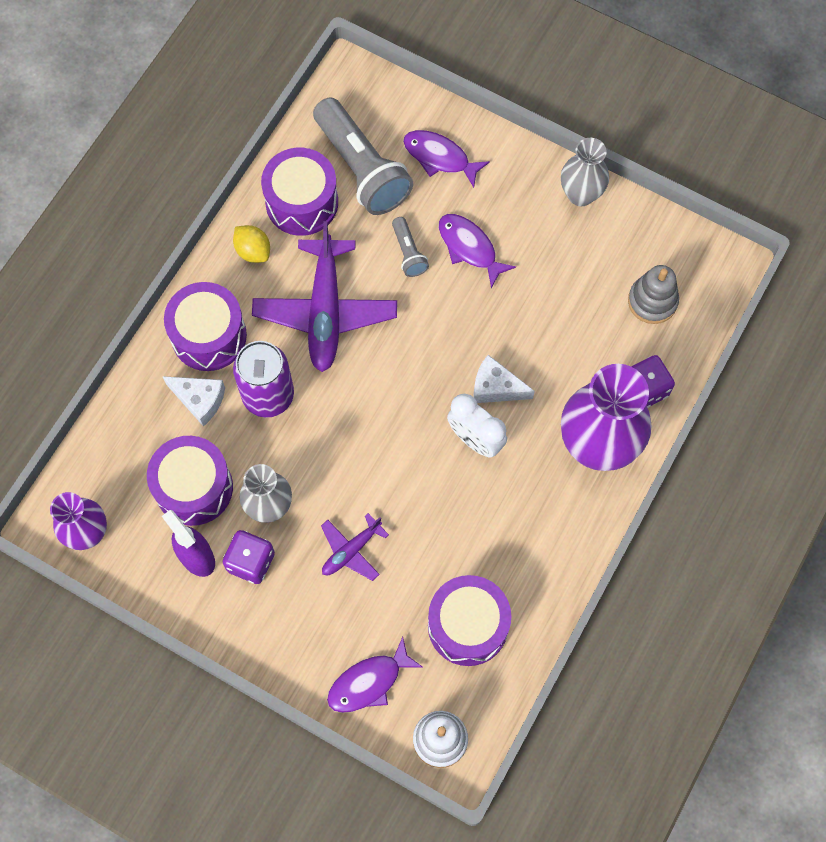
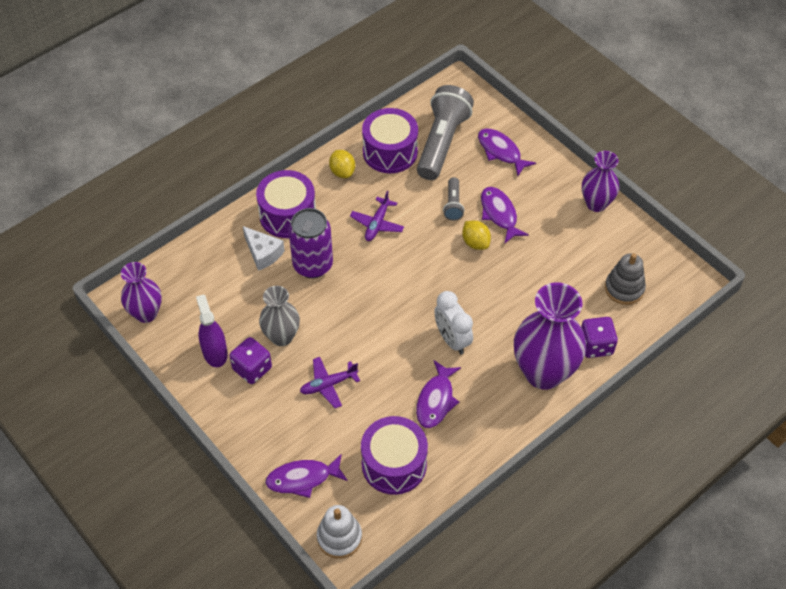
camera: 20 degrees right, 15 degrees down
purple drum [147,436,233,526] -> none
purple plane [252,221,397,372] -> purple plane [350,191,404,241], size x0.51
grey flashlight [313,97,413,215] -> grey flashlight turned 150 degrees counterclockwise [417,85,474,180]
white cheese [473,355,535,403] -> none
grey vase [561,138,609,206] -> purple vase [582,151,619,212]
none -> purple fish [416,360,461,428]
none -> yellow lemon [462,220,491,250]

